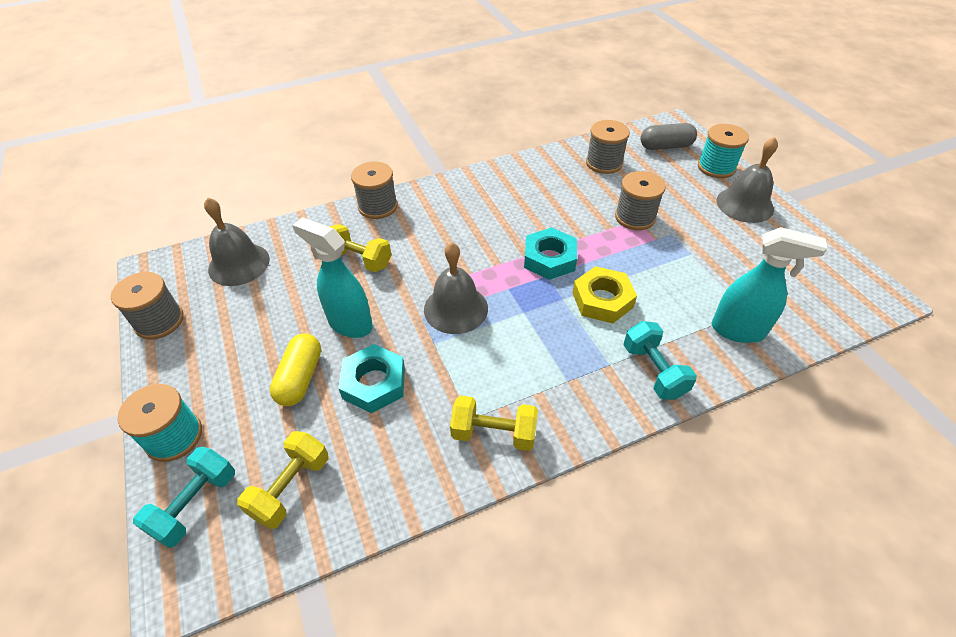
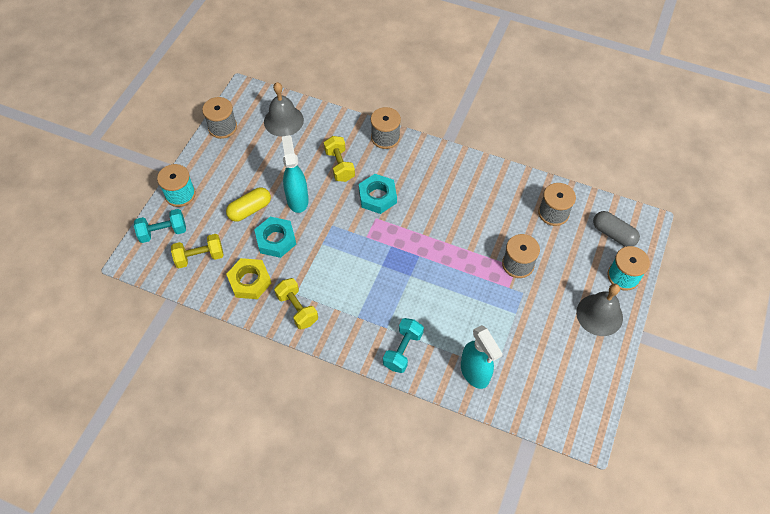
camera: 45 degrees right, 10 degrees up
grey bell [424,242,488,334] -> none
turquoise nut [524,227,577,280] -> turquoise nut moved to [359,174,397,214]
yellow nut [572,266,637,324] -> yellow nut moved to [226,258,272,299]

